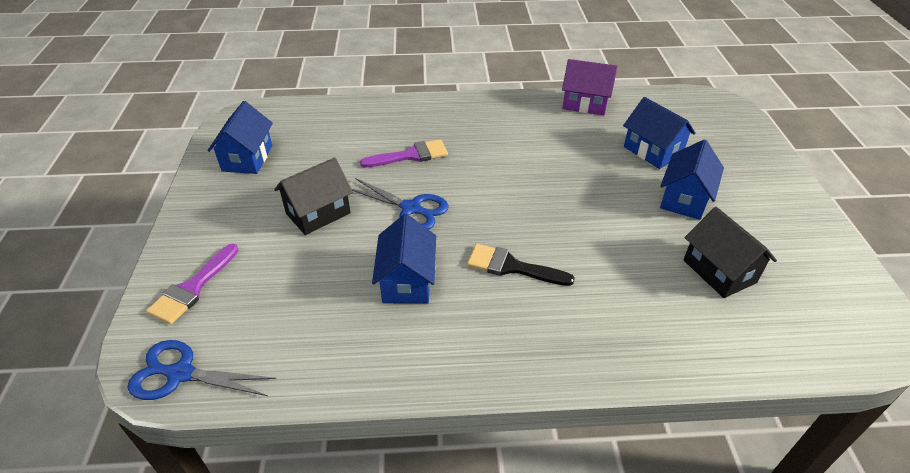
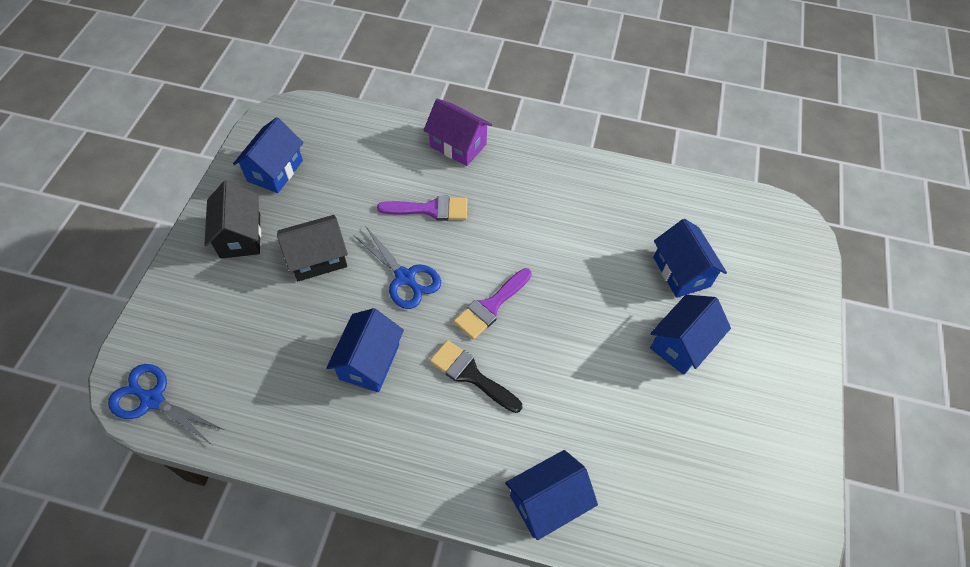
camera: 15 degrees right, 15 degrees up
purple brush [146,244,239,324] -> purple brush moved to [454,268,532,340]
purple house [562,59,618,115] -> purple house moved to [424,99,492,166]
black house [683,207,777,298] -> black house moved to [204,181,261,259]
none -> blue house [505,450,598,540]

